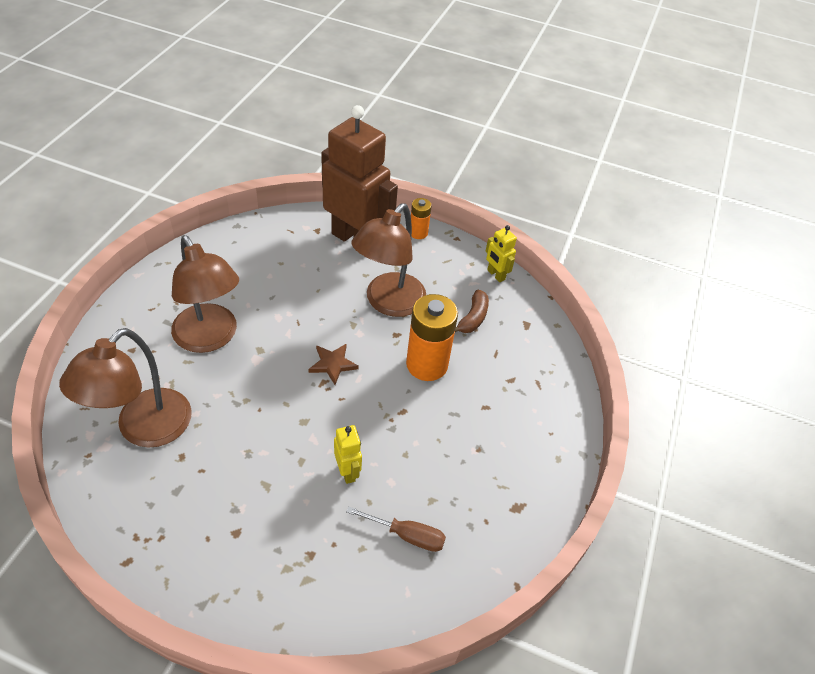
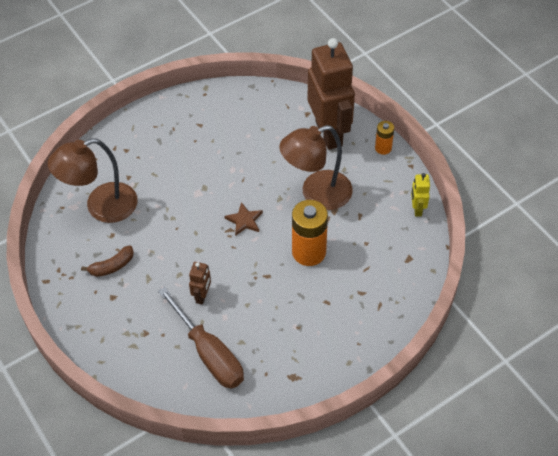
camera: 40 degrees right, 5 degrees up
brown lamp [171,235,239,353] -> none
yellow robot [334,425,362,484] -> brown robot [189,262,211,305]
brown screwdriver [346,506,446,552] -> brown screwdriver [158,287,244,389], size x1.79
brown banana [455,290,489,333] -> brown banana moved to [81,245,134,277]

